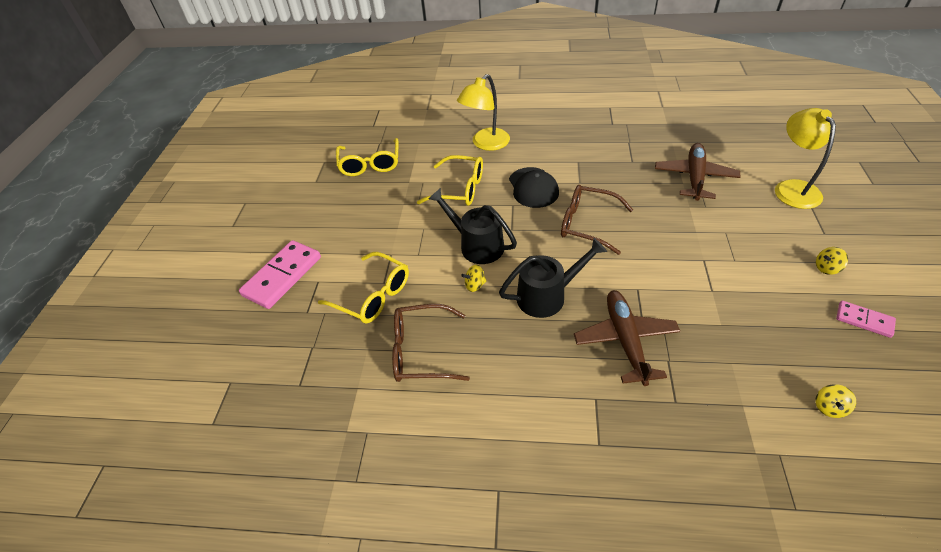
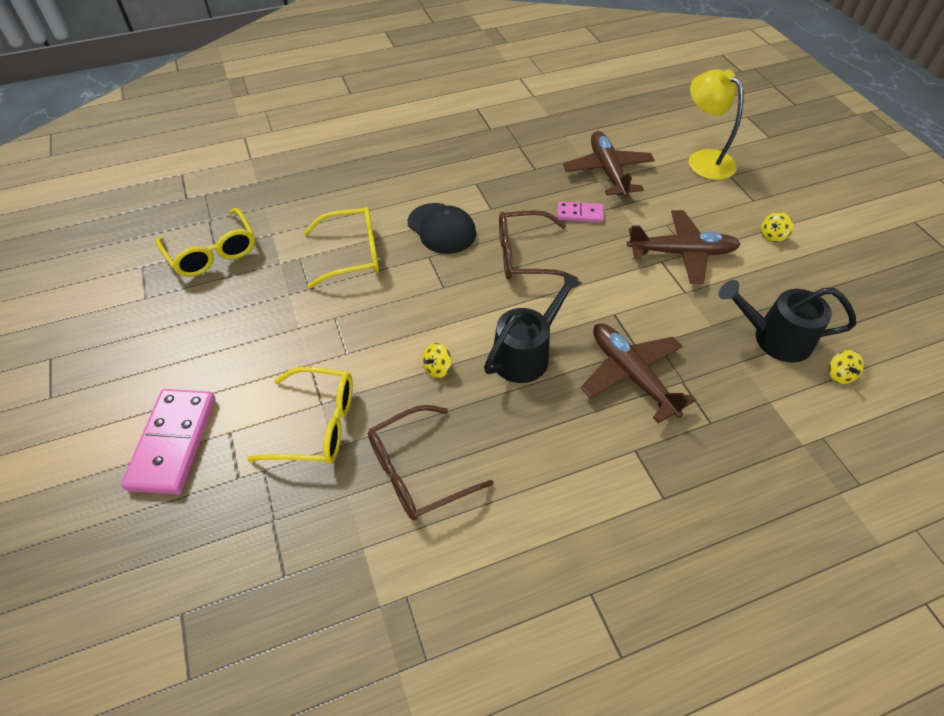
camera: 30 degrees left, 5 degrees up
black watering can [428,188,517,264] -> black watering can moved to [718,280,856,363]
yellow lamp [457,74,510,151] -> none
pink domino [836,301,896,338] -> pink domino moved to [557,201,604,222]
none -> brown plane [627,210,741,284]

